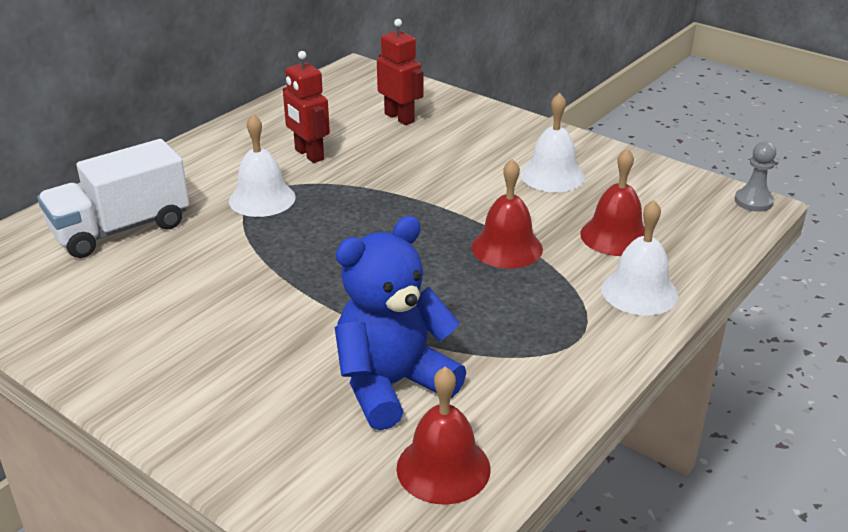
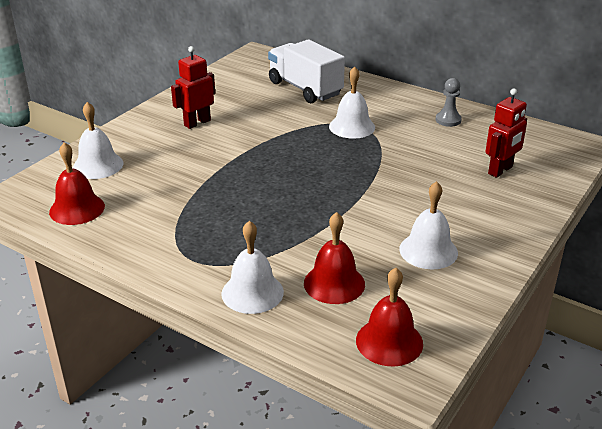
camera: 85 degrees right, 0 degrees up
red robot [283,51,330,163] -> red robot moved to [171,46,215,129]
blue teddy bear [335,216,466,430] -> none
red bell [471,159,543,269] -> red bell moved to [356,268,423,367]
grey pawn [735,141,776,212] -> grey pawn moved to [436,78,462,127]
none -> white bell [73,102,123,179]

